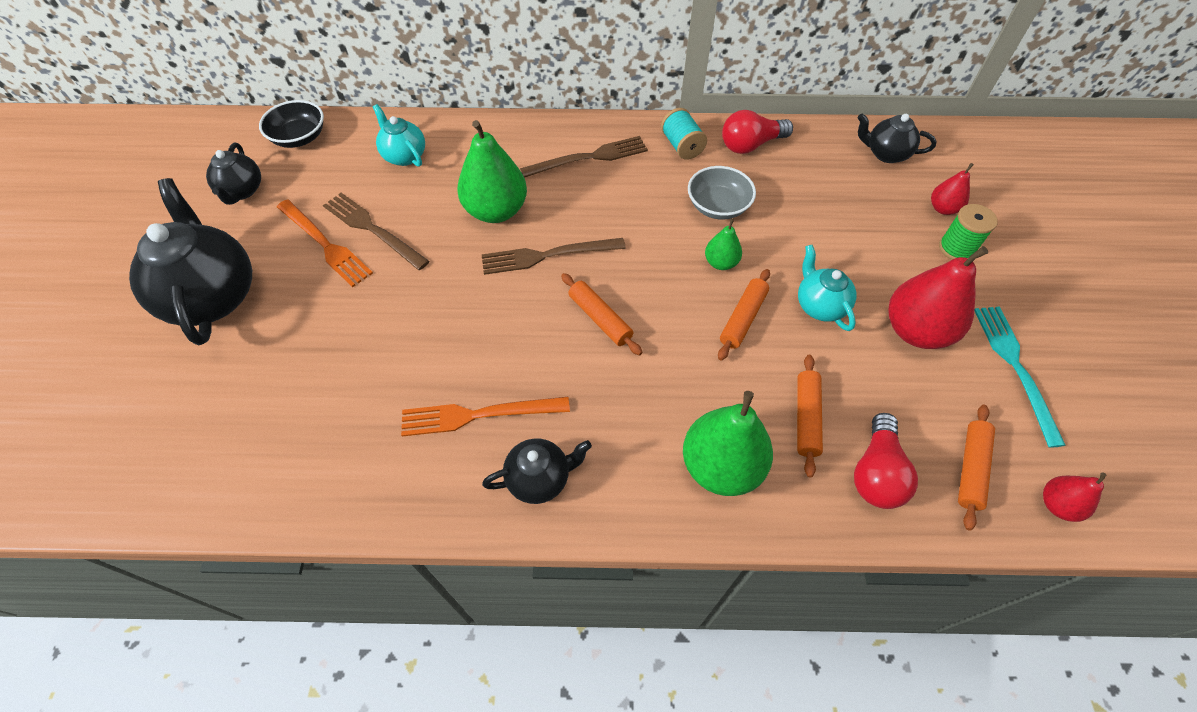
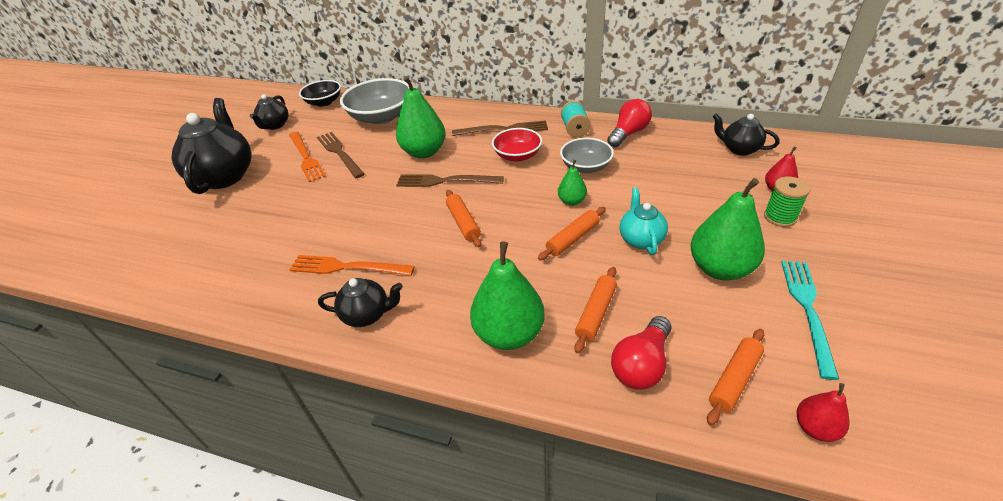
camera: 20 degrees right, 15 degrees down
turquoise teapot [373,104,425,167] -> grey bowl [340,78,409,125]
red light bulb [722,110,793,154] -> red light bulb turned 135 degrees clockwise [607,99,652,147]
red pear [888,246,988,349] -> green pear [690,178,765,281]
none -> red bowl [492,128,542,162]

